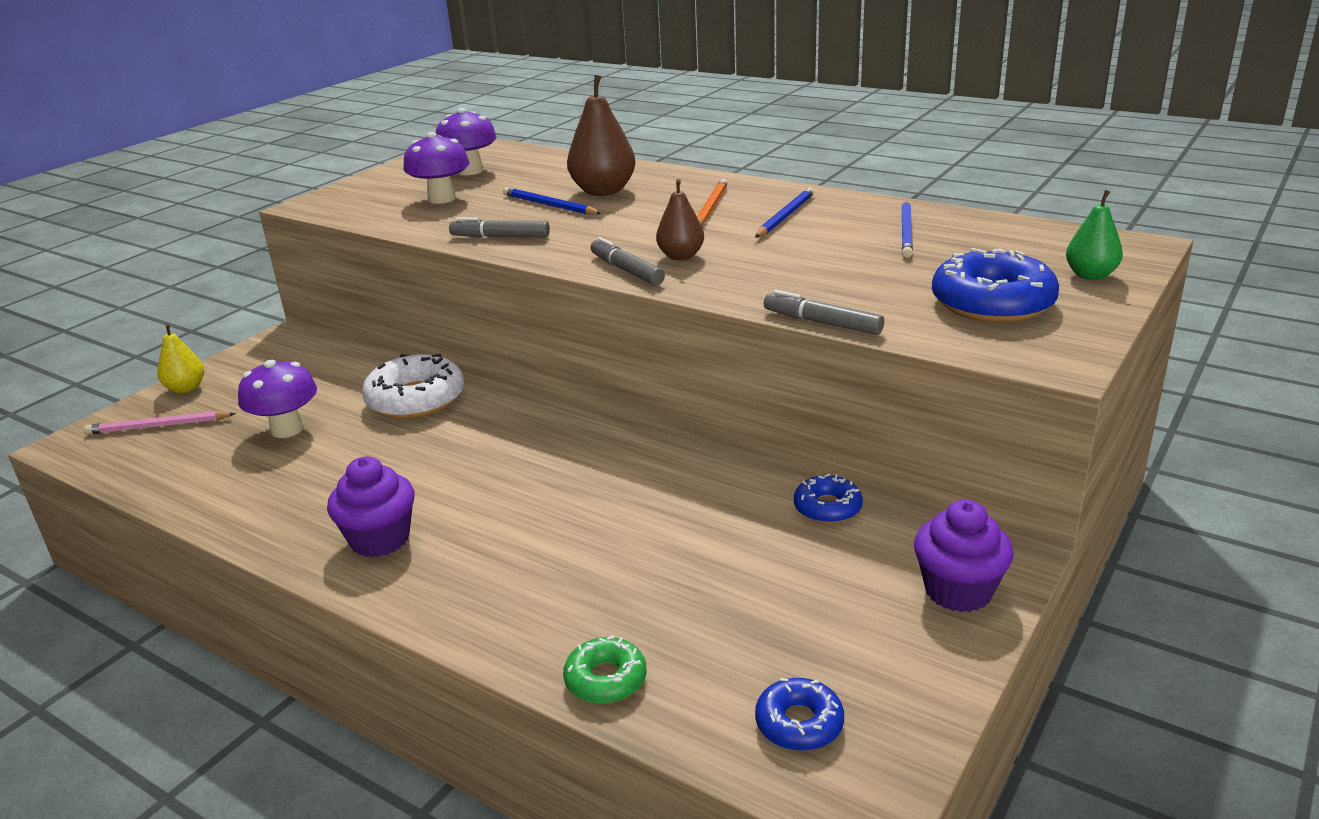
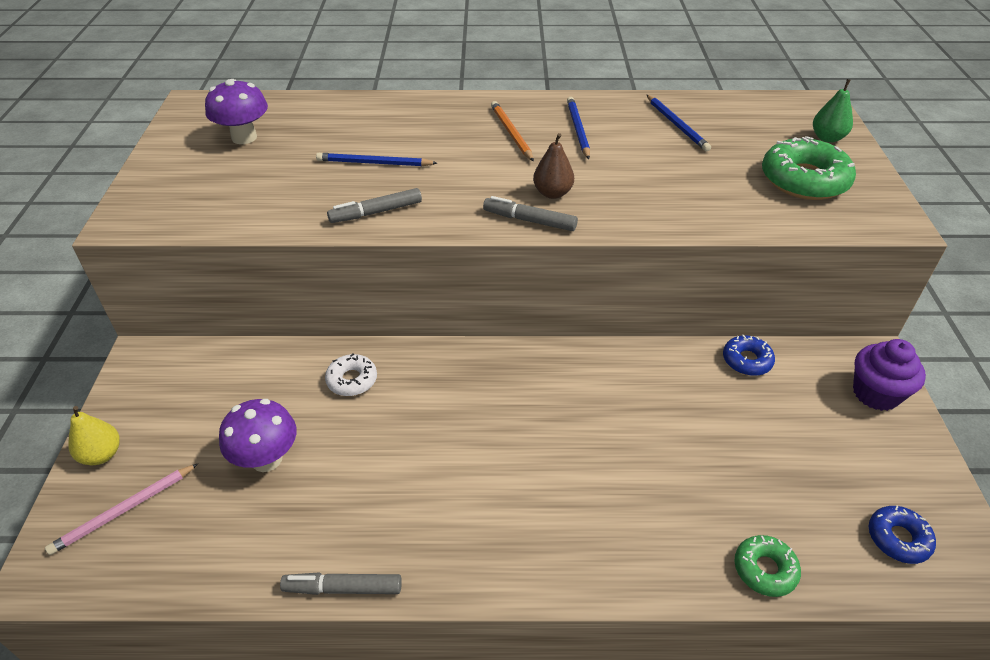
camera: 35 degrees left, 15 degrees up
purple cupcake [327,457,414,558] -> none
white donut [362,353,464,419] -> white donut [325,353,377,396], size x0.56
purple mushroom [403,132,470,204] -> none
brown pear [567,75,635,196] -> none
grey marker [764,290,884,335] -> grey marker moved to [280,572,402,595]
blue donut [932,248,1059,323] -> green donut [762,136,856,200]

